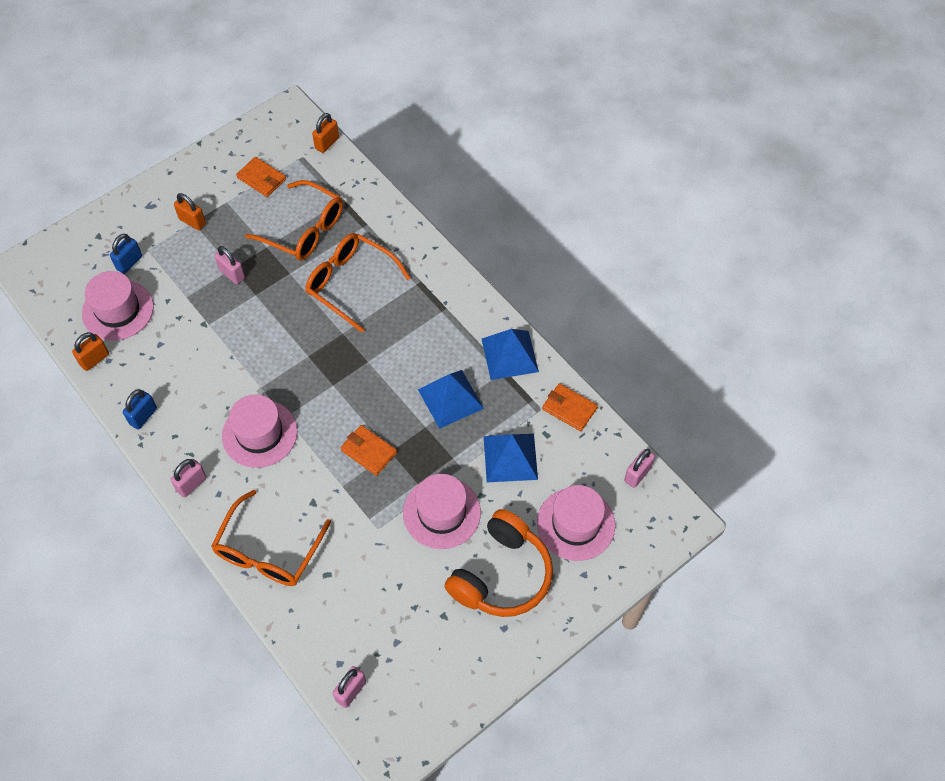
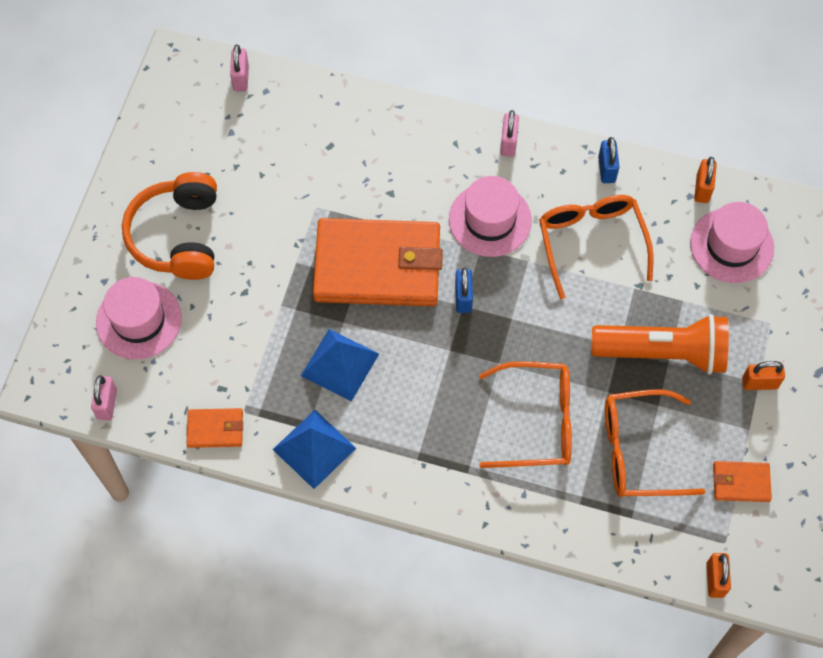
camera: 145 degrees right, 5 degrees up
blue padlock [110,234,142,274] -> blue padlock moved to [455,267,473,313]
orange glasses [211,490,331,586] -> orange glasses moved to [539,195,653,299]
pink padlock [214,246,245,284] -> orange flashlight [591,314,729,375]
orange wallet [341,425,397,476] -> orange wallet [313,218,443,306], size x2.35
pink hat [403,474,481,549] -> none
blue pyramid [484,434,538,482] -> none

